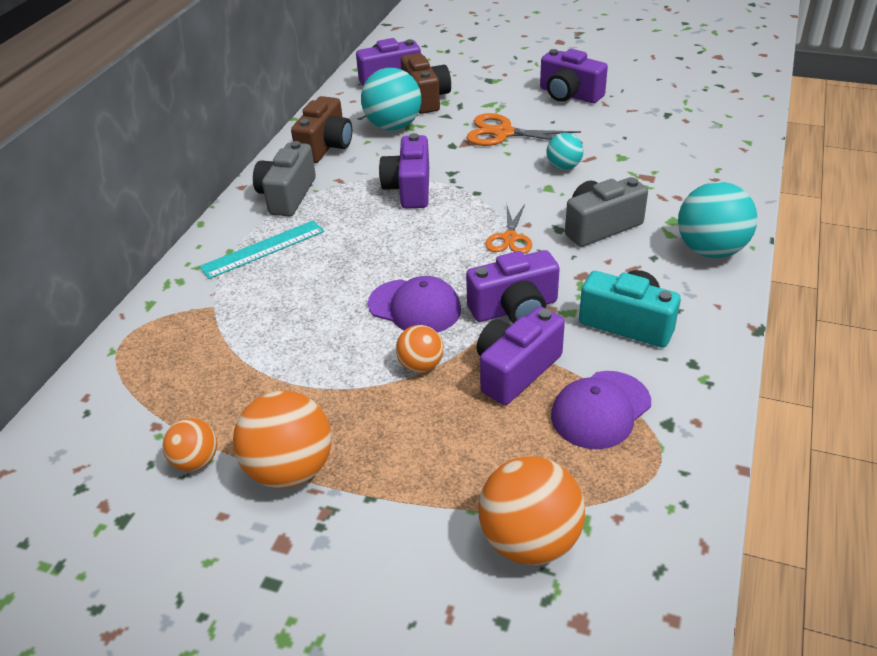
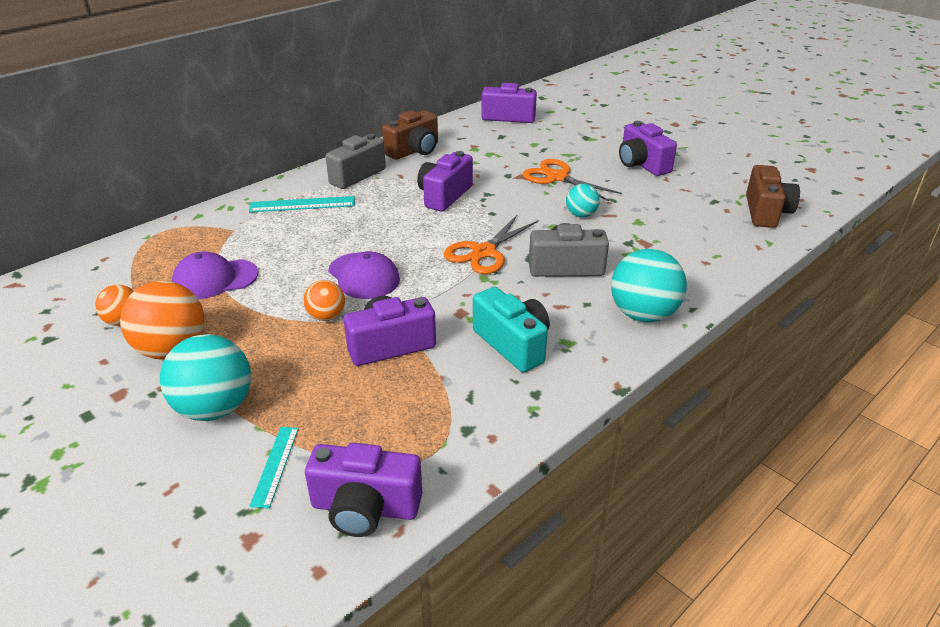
camera: 25 degrees right, 5 degrees down
turquoise ball [361,68,421,130] -> turquoise ball moved to [160,334,251,421]
brown camera [401,53,451,114] -> brown camera moved to [746,165,800,228]
purple camera [466,250,560,323] -> purple camera moved to [305,443,422,537]
orange ball [478,456,585,565] -> turquoise ruler [249,427,299,509]
orange scissors [485,204,532,253] -> orange scissors [444,215,538,274], size x1.52
purple cap [551,371,651,449] -> purple cap moved to [172,251,258,299]

